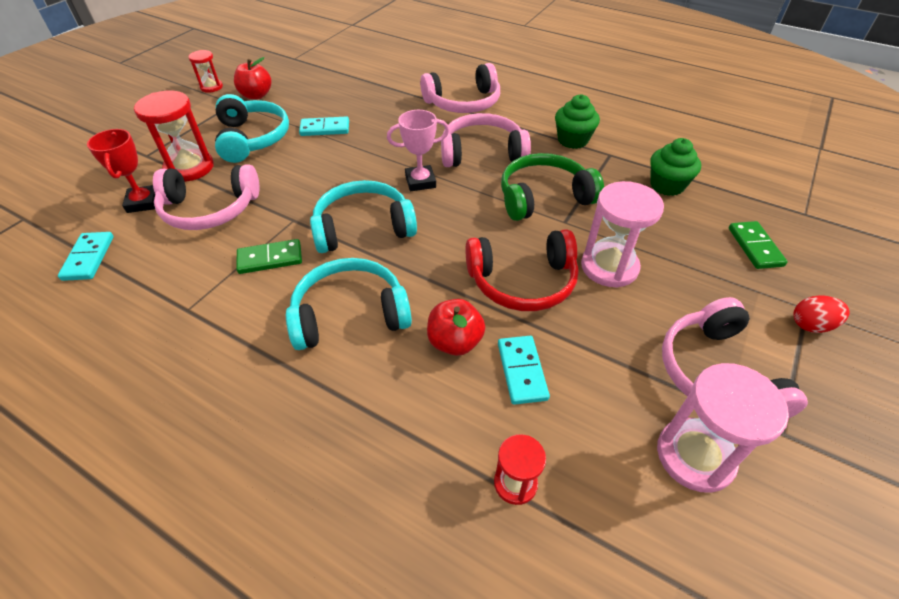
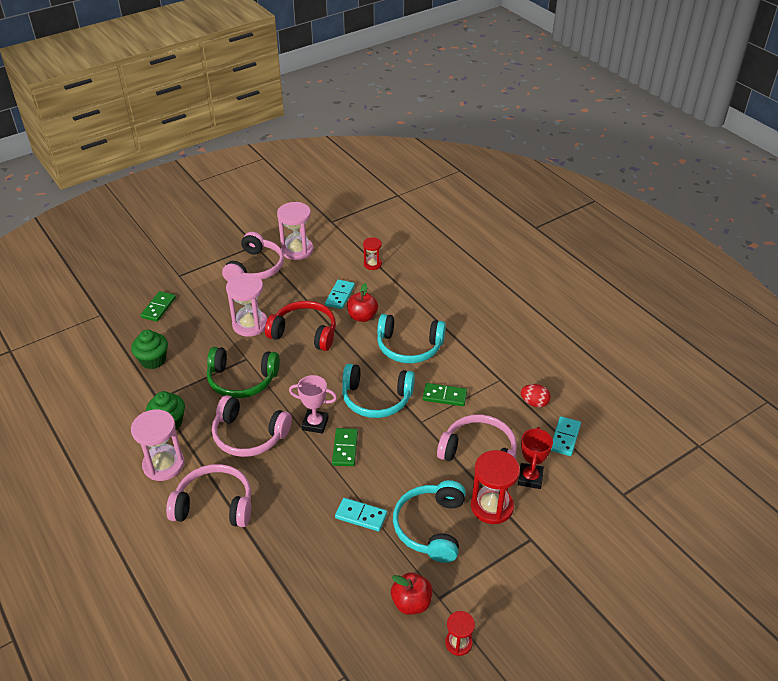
camera: 155 degrees left, 5 degrees down
red egg [793,295,850,333] -> red egg moved to [521,384,551,408]
none -> pink hourglass [131,409,184,481]
none -> green domino [332,428,358,466]

